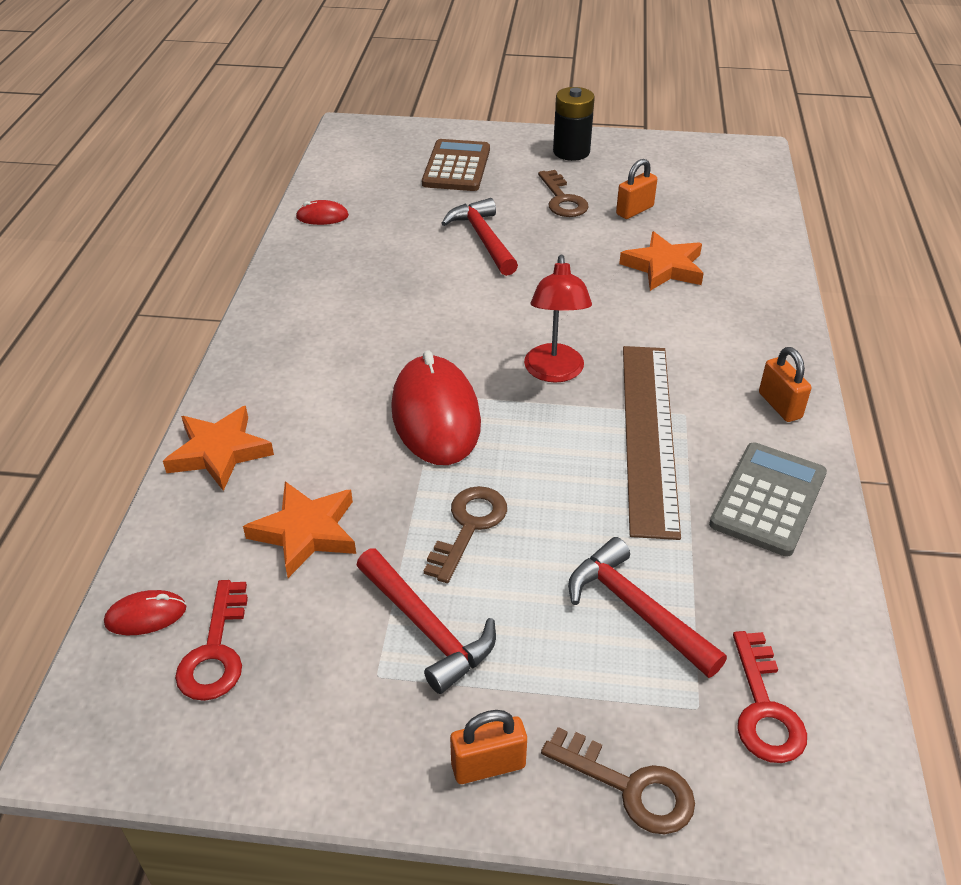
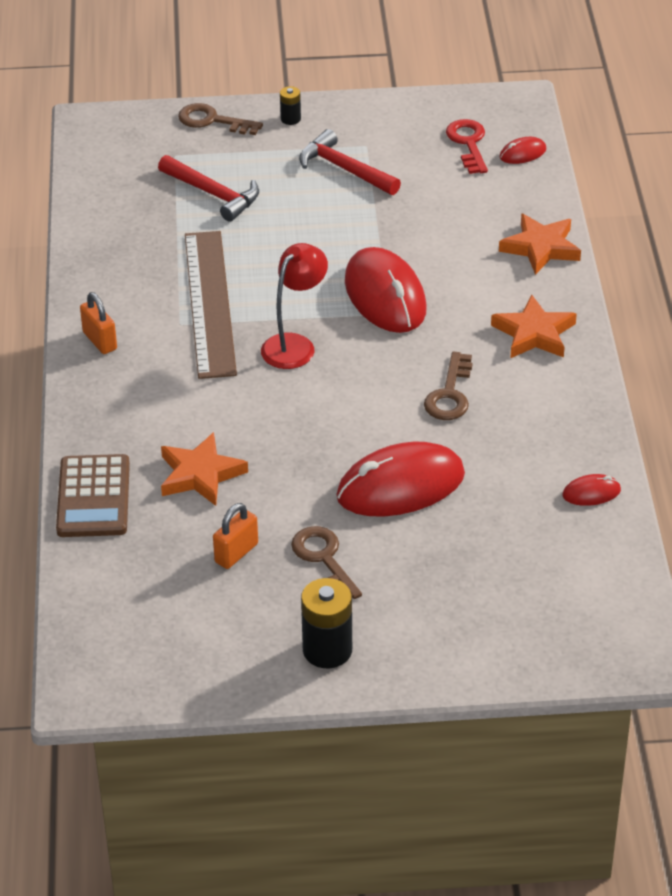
camera: 170 degrees right, 0 degrees up
orange star [243,481,356,578] -> orange star moved to [491,295,577,358]
brown calculator [422,139,490,191] -> brown calculator moved to [56,454,130,537]
brown key [424,486,507,583] -> brown key moved to [424,352,473,420]
red hammer [441,198,518,276] -> red mouse [336,442,465,517]
orange padlock [450,710,527,784] -> black battery [280,86,301,125]
red lamp [524,254,592,383] -> red lamp turned 45 degrees clockwise [261,243,328,369]
grey calculator [709,442,827,557] -> none
red key [733,631,807,763] -> none

